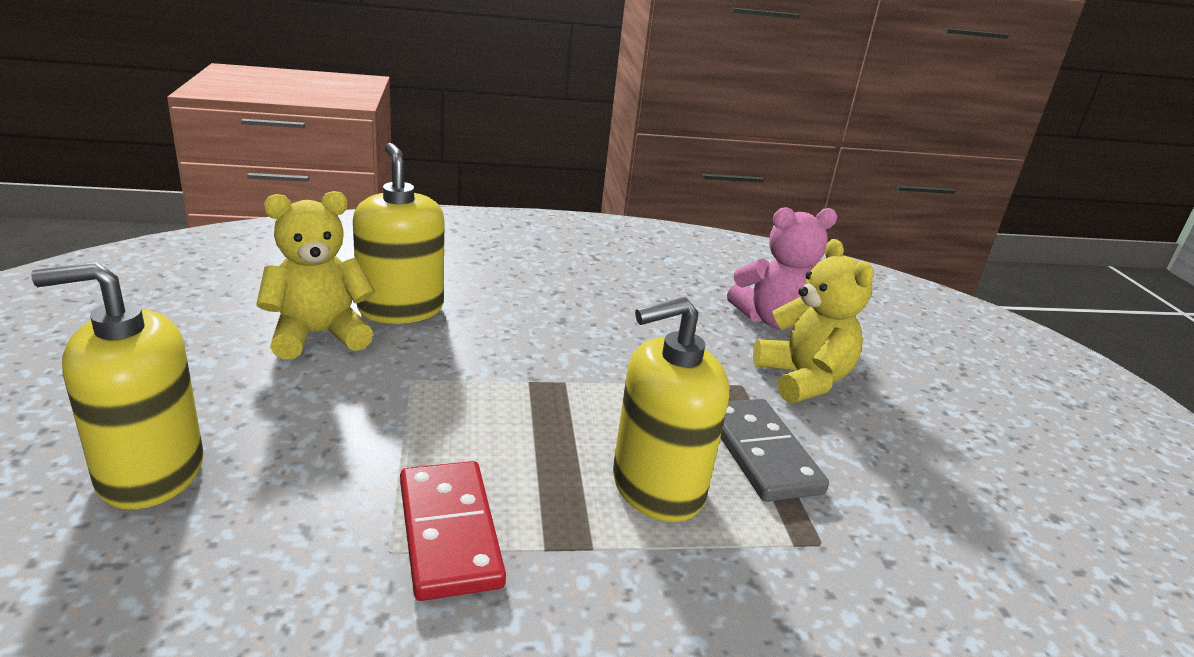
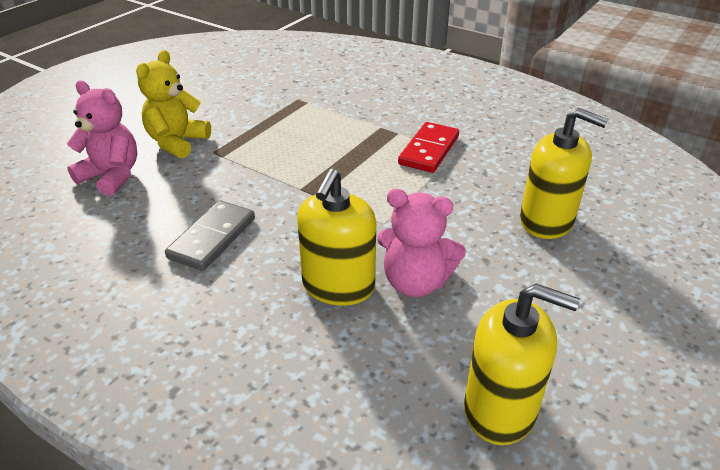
camera: 135 degrees left, 10 degrees up
yellow teddy bear [256,191,375,359] -> pink teddy bear [377,189,466,297]
yellow soap dispenser [613,297,730,522] -> yellow soap dispenser moved to [464,284,580,445]
grey domino [720,399,829,502] -> grey domino moved to [165,200,255,271]

